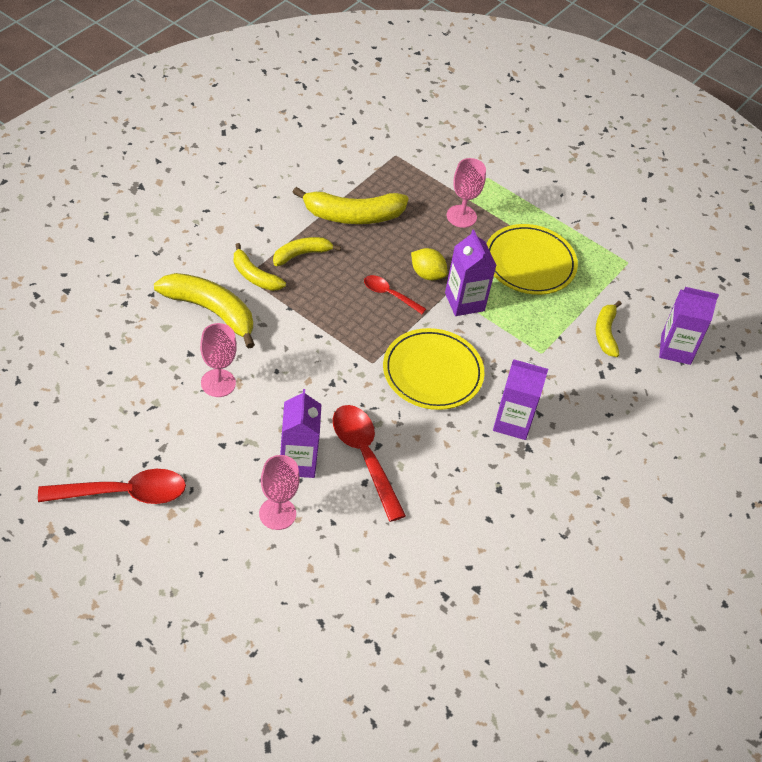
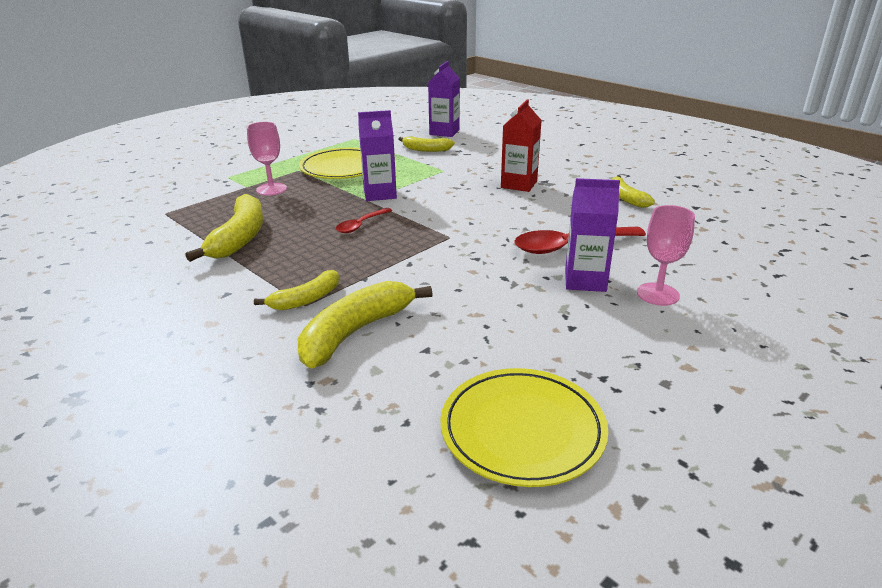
camera: 75 degrees left, 20 degrees down
red spoon [38,469,186,504] -> none
pink goblet [200,323,237,397] -> none
yellow banana [273,237,341,266] -> yellow banana moved to [611,175,655,208]
yellow plate [383,328,485,410] -> yellow plate moved to [440,368,608,487]
yellow lemon [411,248,448,280] -> none
purple carton [493,359,548,440] -> red carton [501,99,542,192]

